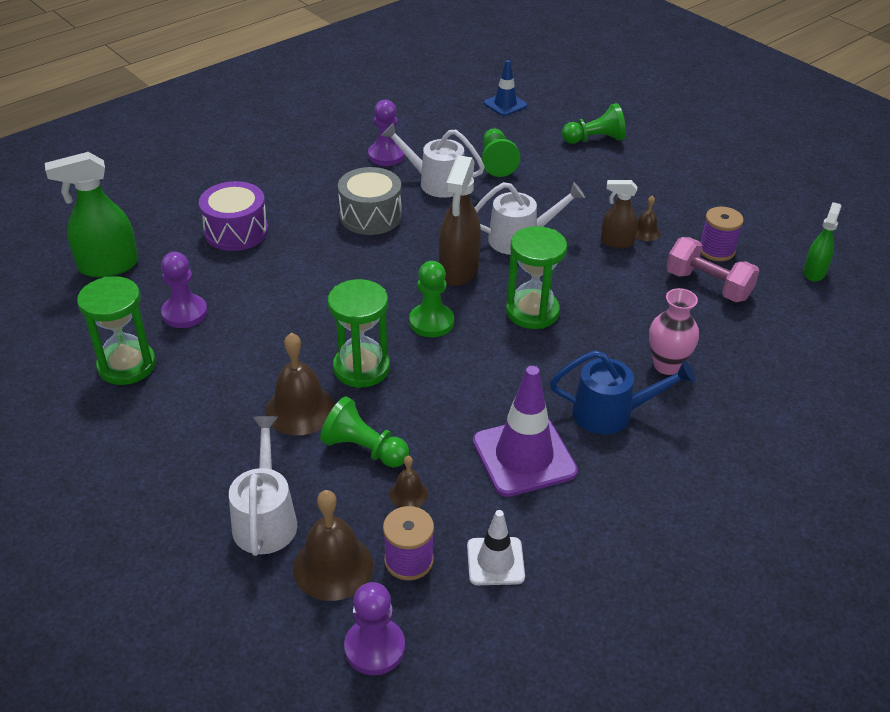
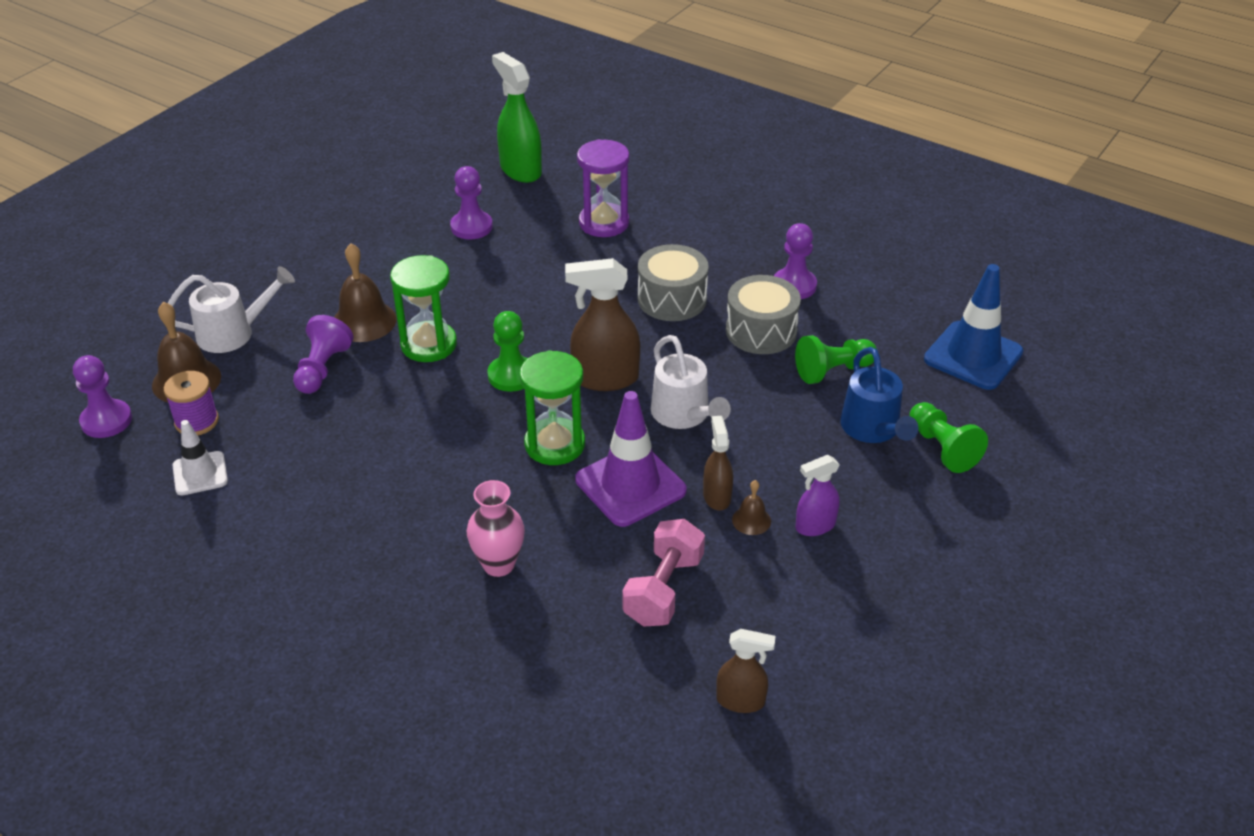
camera: 75 degrees right, 0 degrees up
green hourglass [77,276,156,385] -> none
purple drum [199,181,268,251] -> purple hourglass [577,139,629,237]
green pawn [320,397,409,468] -> purple pawn [293,315,353,394]
white watering can [381,123,485,198] -> grey drum [726,275,801,354]
brown bell [389,456,428,508] -> none
purple traffic cone [473,366,578,497] -> purple traffic cone moved to [575,391,687,527]
blue traffic cone [484,60,527,116] -> blue traffic cone [924,264,1024,390], size x1.71
blue watering can [550,350,695,434] -> blue watering can moved to [840,347,918,443]
purple spool [701,207,744,261] -> none
green spray bottle [803,202,841,282] -> brown spray bottle [716,629,776,713]
none -> purple spray bottle [796,455,840,536]

